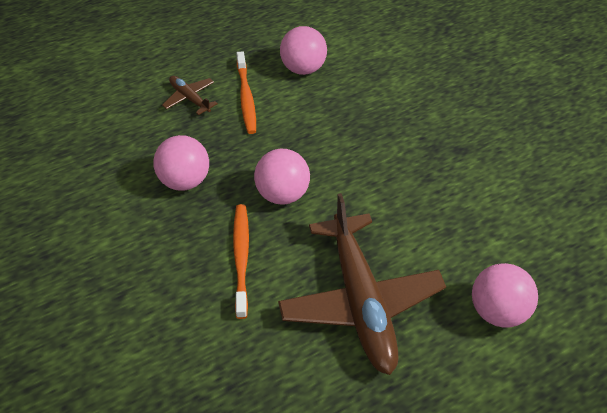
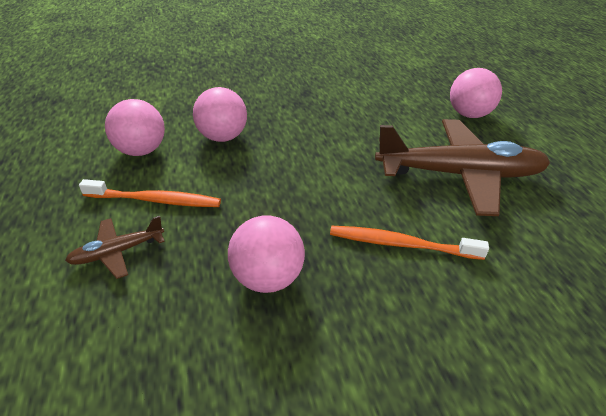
camera: 75 degrees left, 10 degrees down
pink ball [254,149,310,205] -> pink ball moved to [193,87,247,142]

